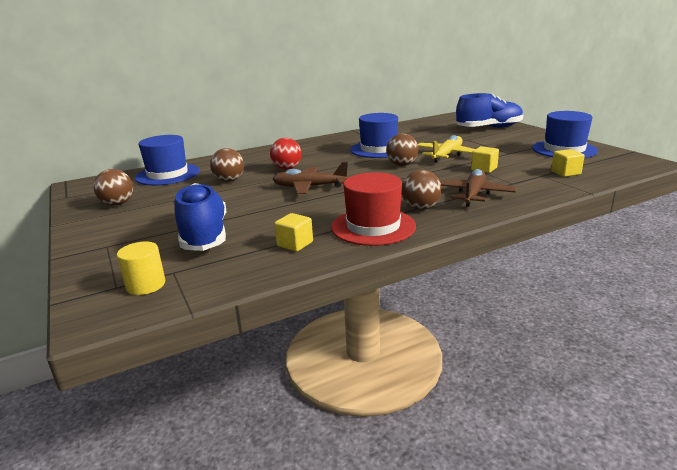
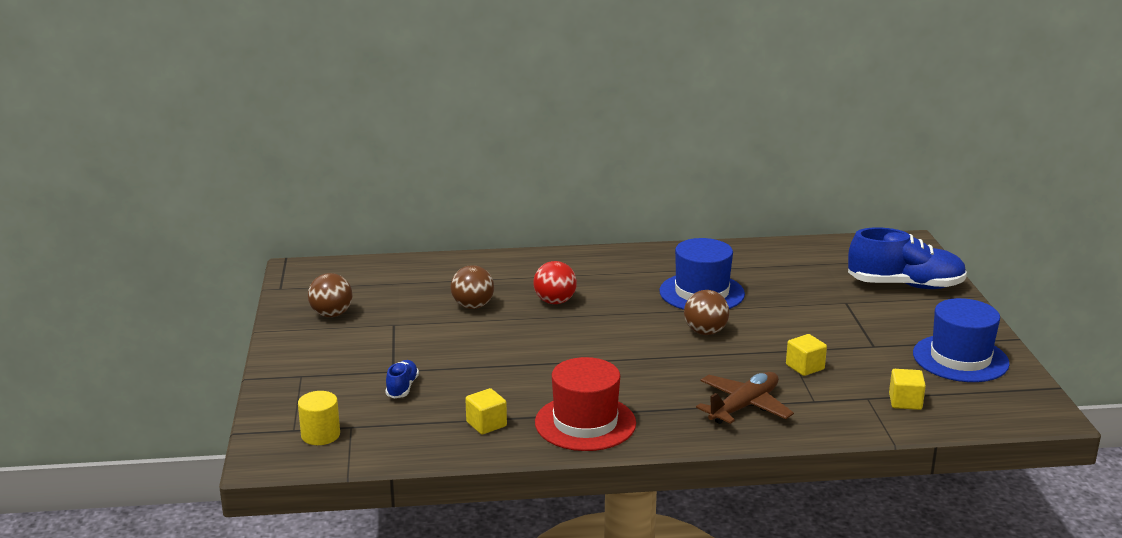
camera: 20 degrees right, 0 degrees up
blue hat [135,135,200,185] -> none
blue shoe [175,183,226,251] -> blue shoe [385,360,419,399], size x0.47
brown plane [273,162,349,194] -> none
brown ball [401,170,442,210] -> none
yellow plane [418,135,475,163] -> none

